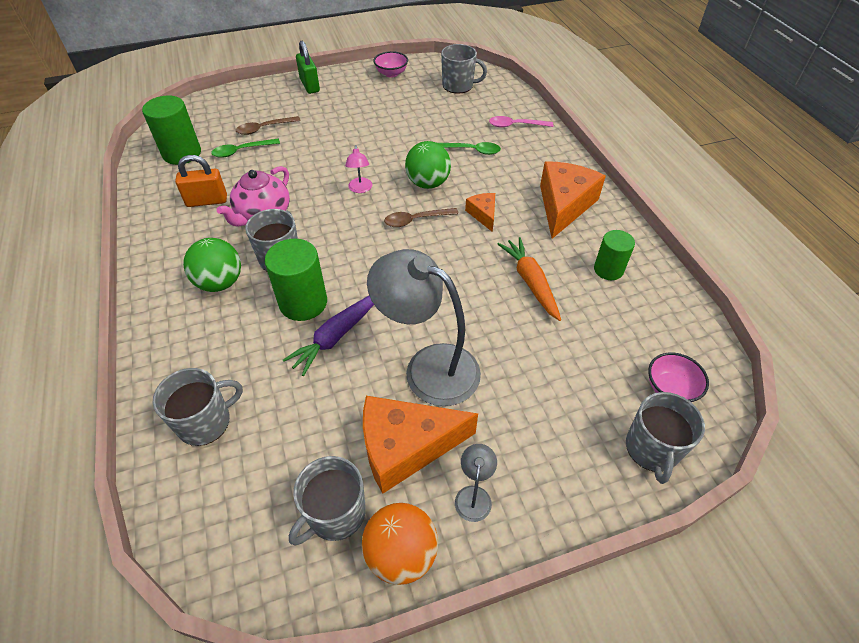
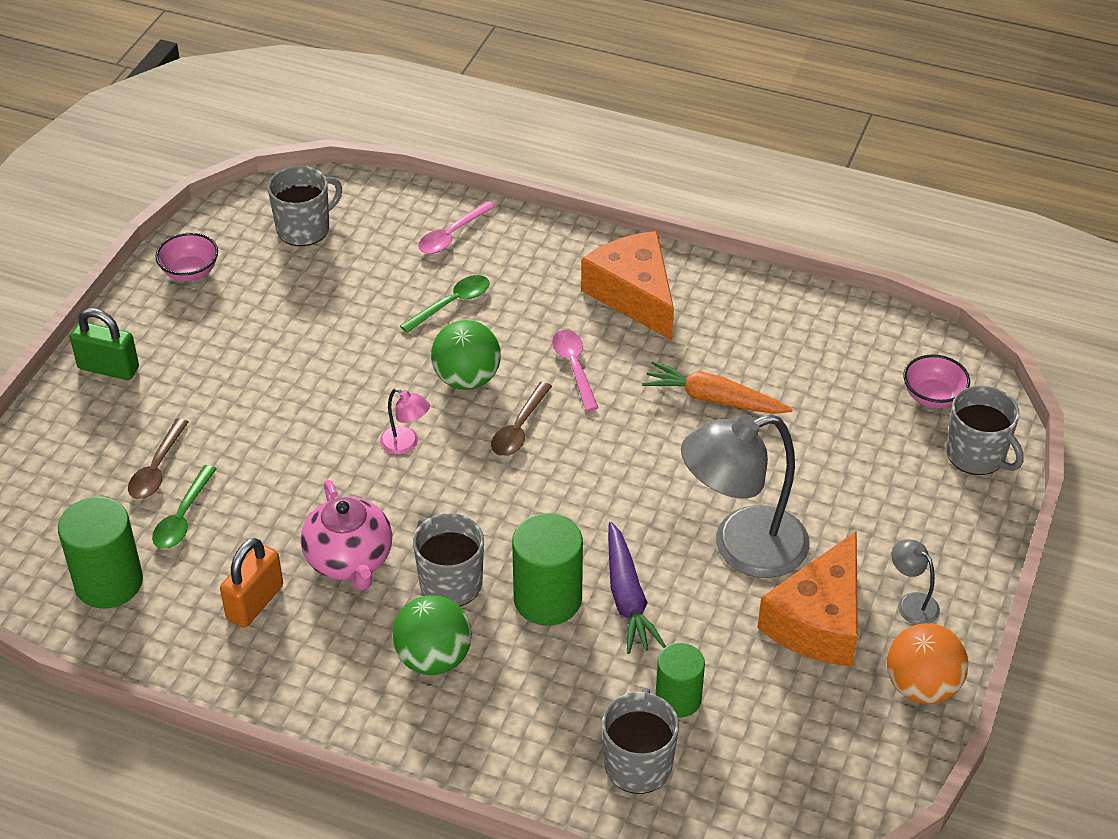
camera: 50 degrees left, 5 degrees down
grey mug [289,456,366,545] -> none
orange cheese [465,193,495,232] -> pink spoon [552,330,598,411]
green cylinder [594,230,635,280] -> green cylinder moved to [656,643,705,718]

